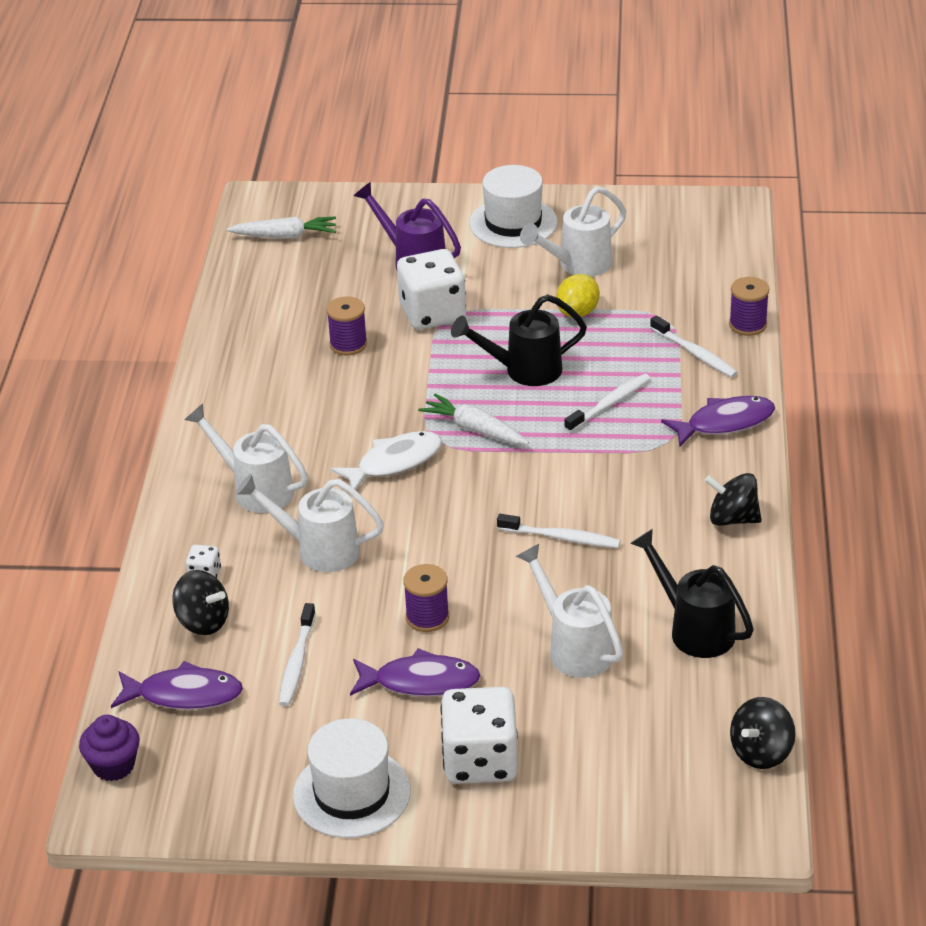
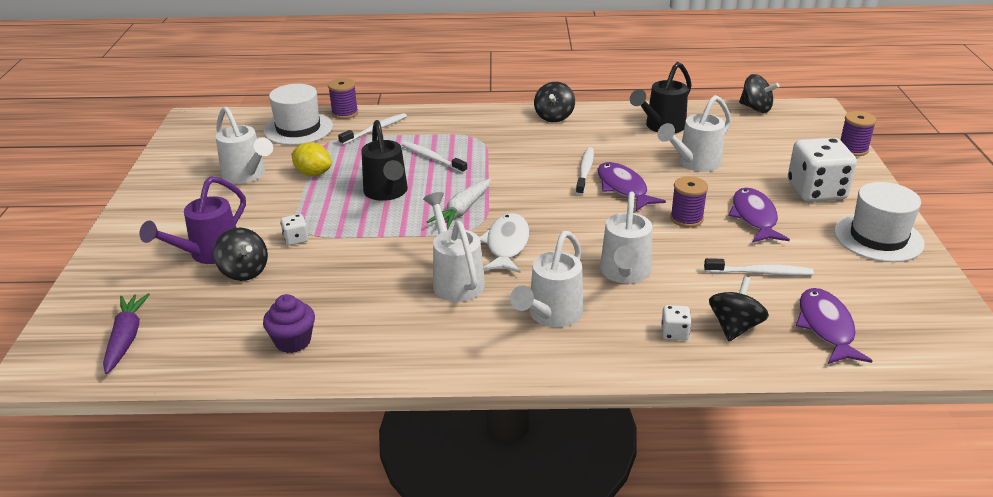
camera: 95 degrees left, 5 degrees down
purple cupcake [79,715,140,781] -> purple cupcake moved to [263,294,315,353]
white carrot [226,217,336,239] -> purple carrot [103,293,150,374]
purple spool [327,296,367,356] -> purple spool moved to [841,111,876,156]
white fish [330,431,442,490] -> white fish turned 45 degrees clockwise [480,213,529,273]
white dice [397,249,466,330] -> white dice [280,214,309,246], size x0.44
white hat [469,165,557,248] -> white hat moved to [264,84,333,145]
purple fish [661,396,775,447] -> purple fish moved to [597,162,666,211]
none -> black spinning top [213,228,268,281]
none -> white watering can [423,192,485,302]

